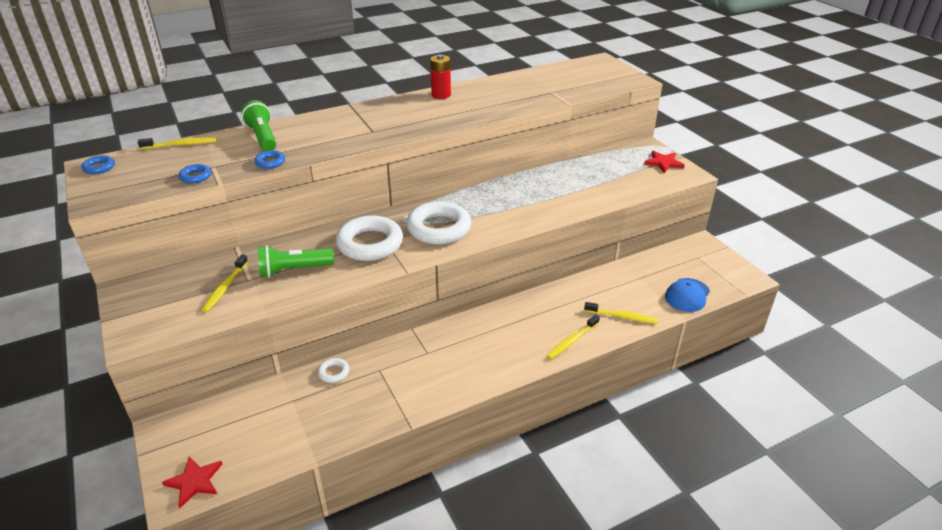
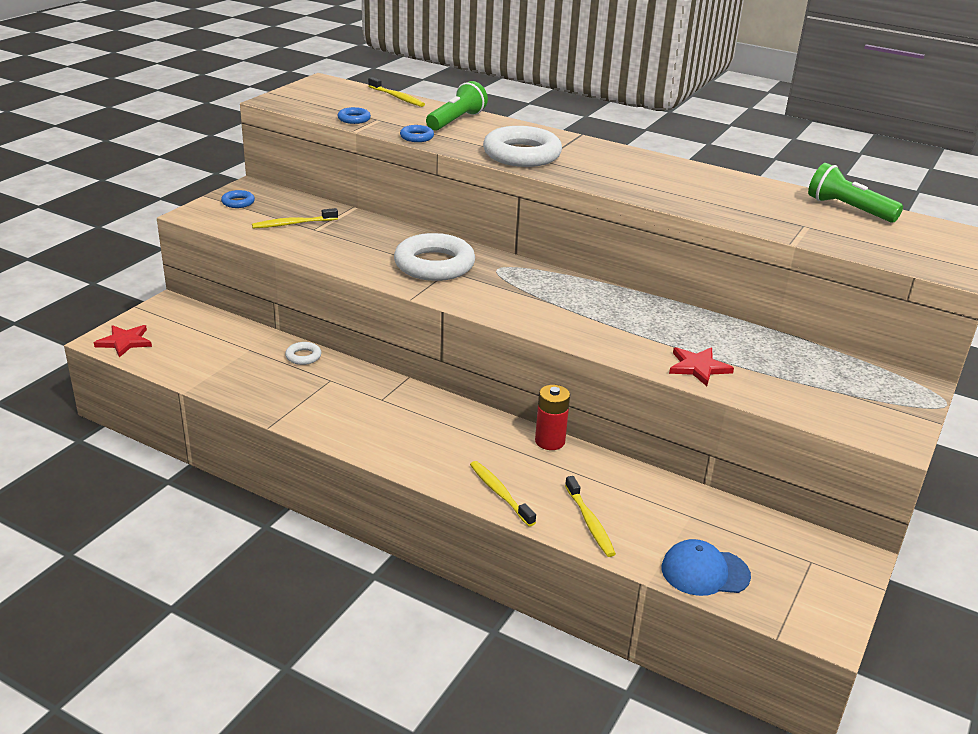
camera: 55 degrees right, 5 degrees down
blue ring [81,155,115,174] -> blue ring moved to [221,190,255,208]
green flashlight [258,245,334,277] -> green flashlight moved to [808,163,903,222]
white ring [406,201,471,245] -> white ring moved to [483,126,562,167]
red battery [430,55,451,99] -> red battery moved to [535,385,570,450]
yellow toothbrush [546,314,600,359] -> yellow toothbrush turned 45 degrees clockwise [470,461,536,527]
red star [644,151,685,173] -> red star moved to [669,347,734,386]

